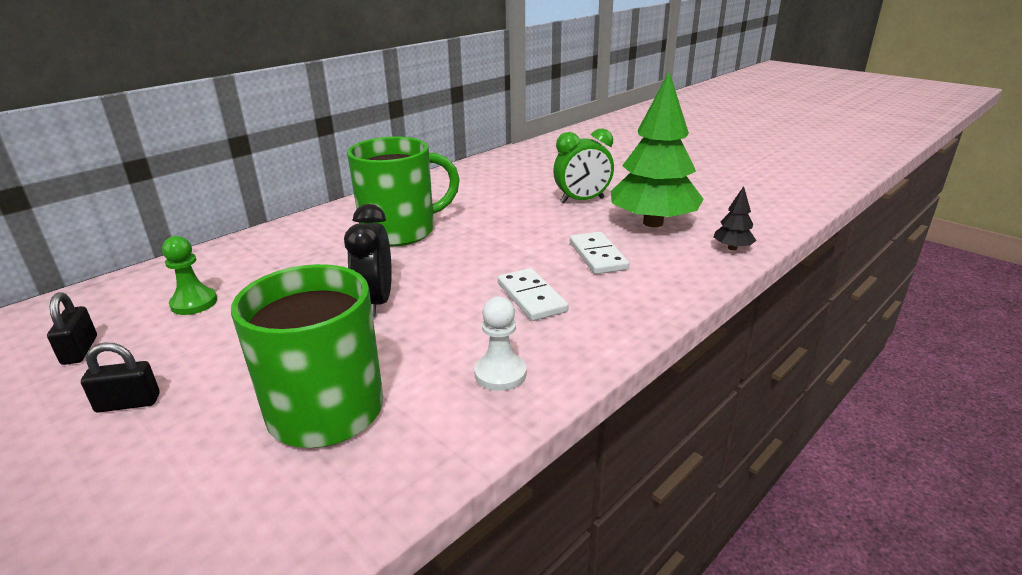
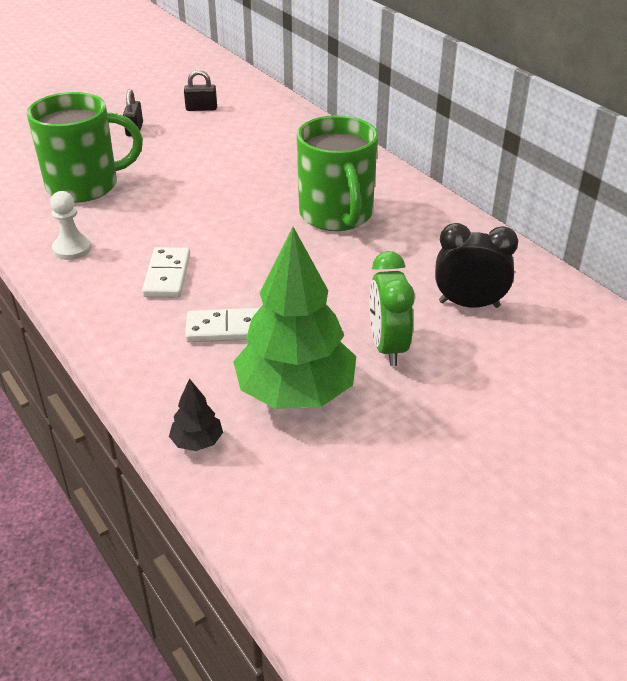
camera: 100 degrees right, 10 degrees up
green pawn [162,236,217,315] -> none
black clock [344,204,392,317] -> black clock moved to [435,223,518,308]
white domino [498,268,569,321] -> white domino turned 75 degrees counterclockwise [142,247,190,297]

